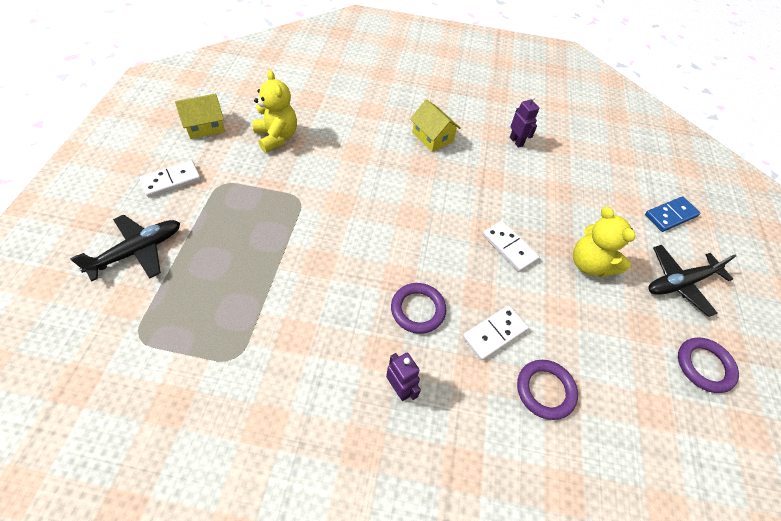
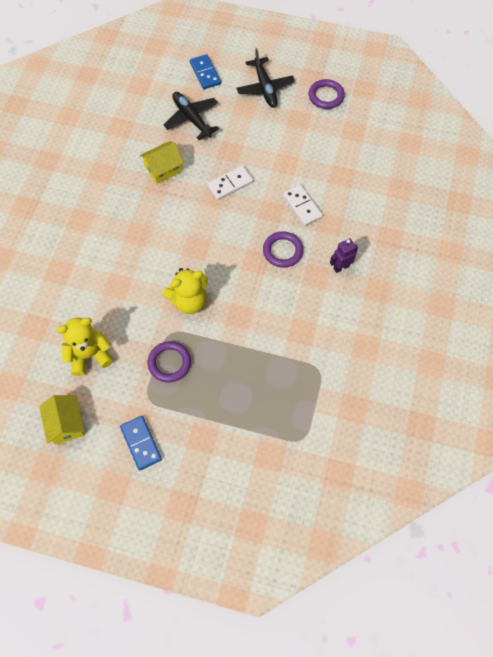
camera: 80 degrees left, 10 degrees up
black plane [70,214,180,281] -> black plane moved to [163,92,219,140]
white domino [139,160,201,198] -> blue domino [120,416,162,471]
yellow house [410,99,461,152] -> yellow house moved to [140,141,184,184]
purple robot [510,96,539,148] -> none
purple ring [517,360,578,420] -> purple ring moved to [148,341,191,382]
yellow teddy bear [573,206,635,277] -> yellow teddy bear moved to [163,268,208,314]

